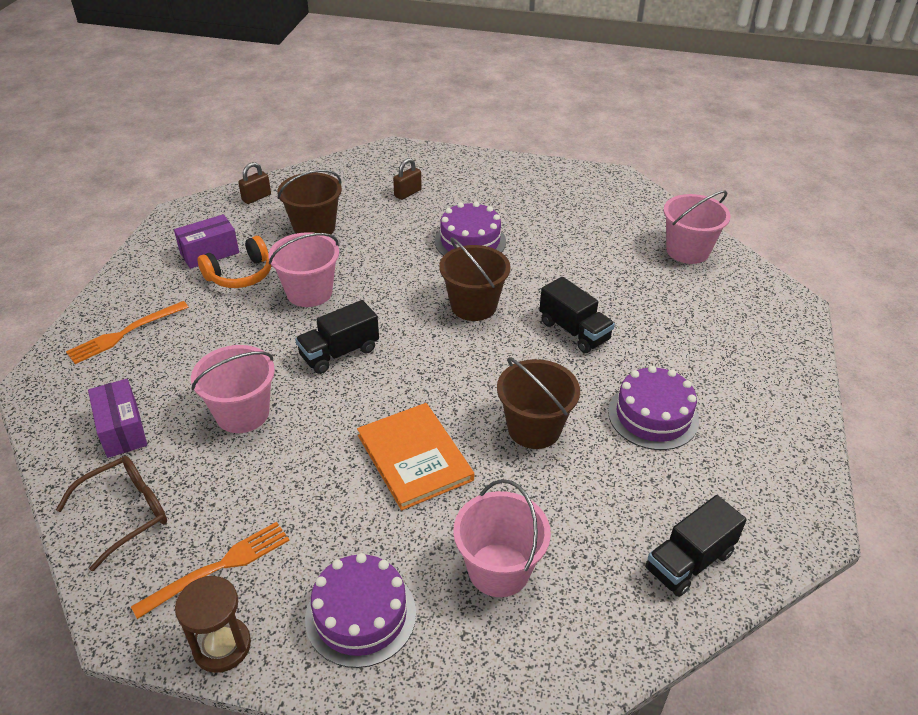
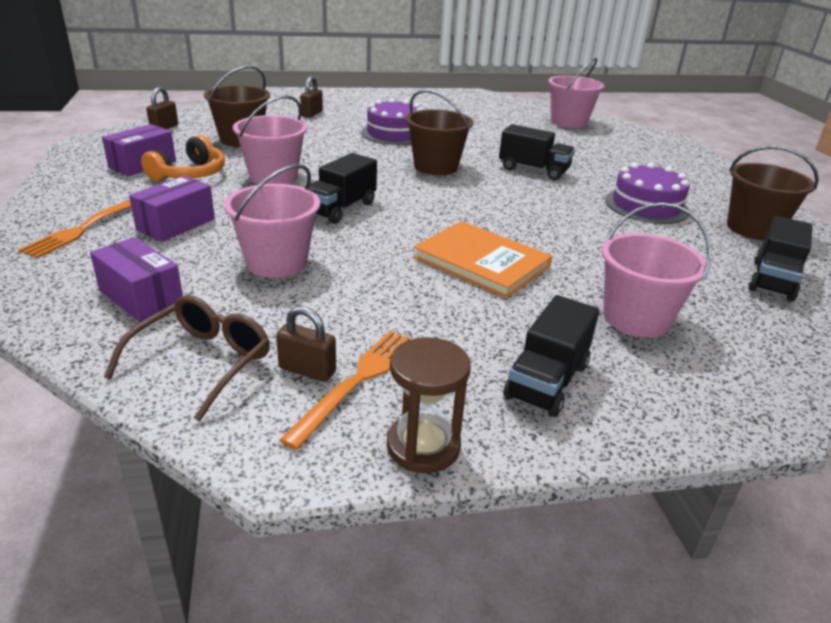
camera: 25 degrees left, 10 degrees down
purple cake [305,553,416,668] -> black truck [504,295,599,417]
brown bucket [497,357,580,449] -> brown bucket moved to [727,146,819,240]
none -> purple box [129,176,215,242]
none -> brown padlock [276,306,336,382]

